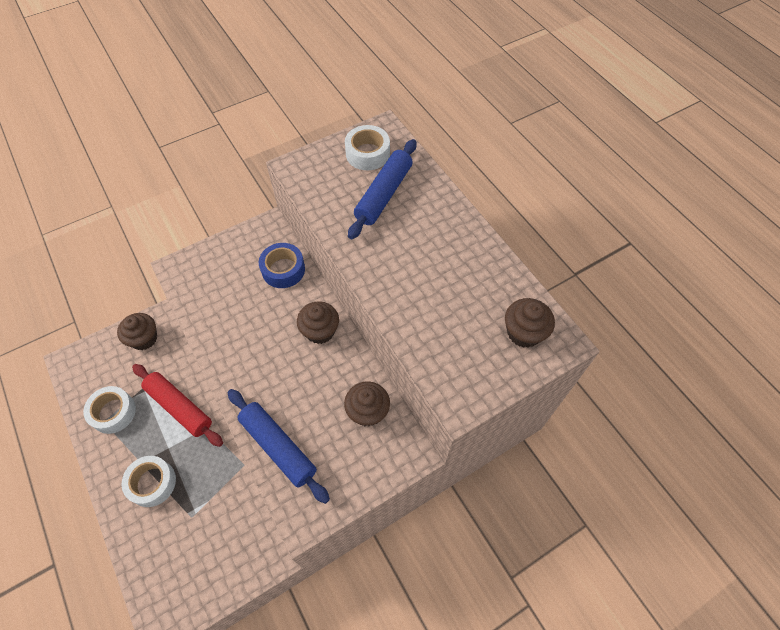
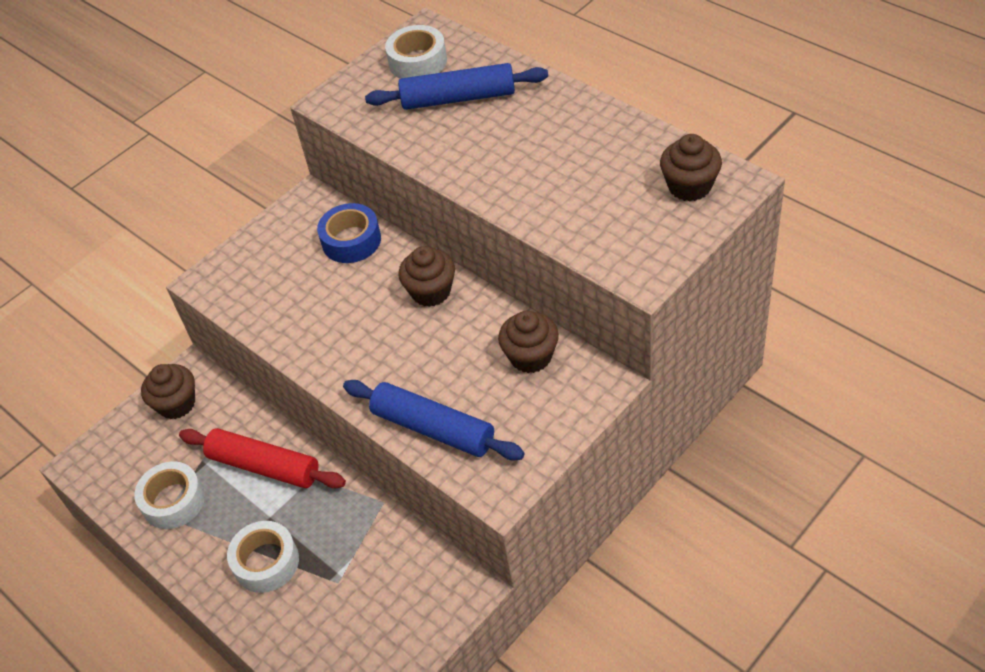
camera: 10 degrees left, 10 degrees down
blue rolling pin [348,139,417,240] -> blue rolling pin turned 75 degrees clockwise [365,63,548,110]

